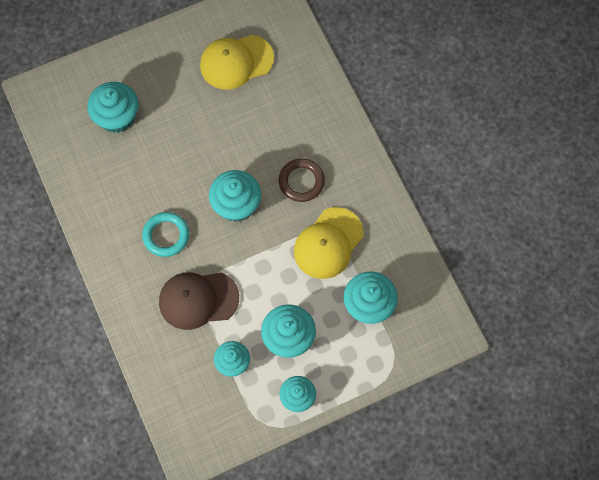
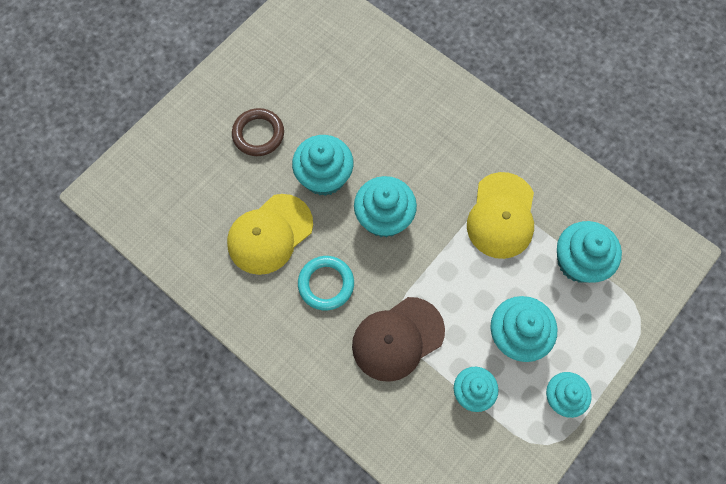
camera: 25 degrees left, 0 degrees up
turquoise cupcake [87,82,138,133] -> turquoise cupcake moved to [292,135,354,196]
yellow cap [200,35,274,90] -> yellow cap moved to [227,194,313,275]
brown ring [279,158,325,202] -> brown ring moved to [232,108,284,156]

